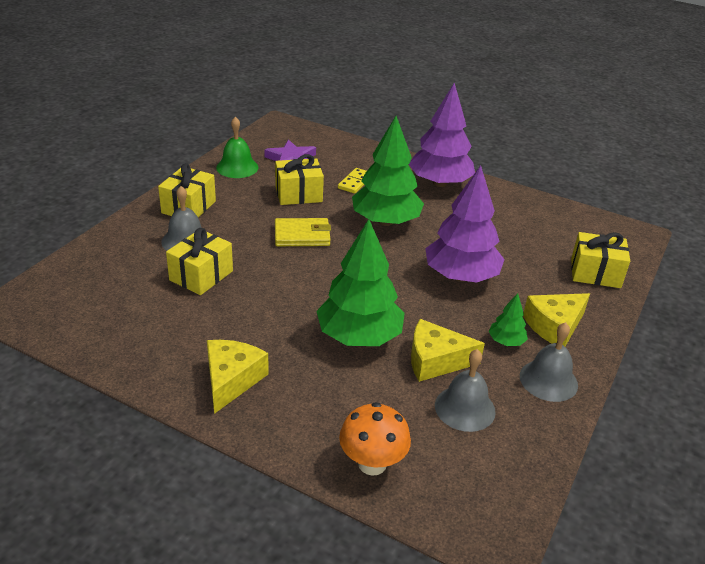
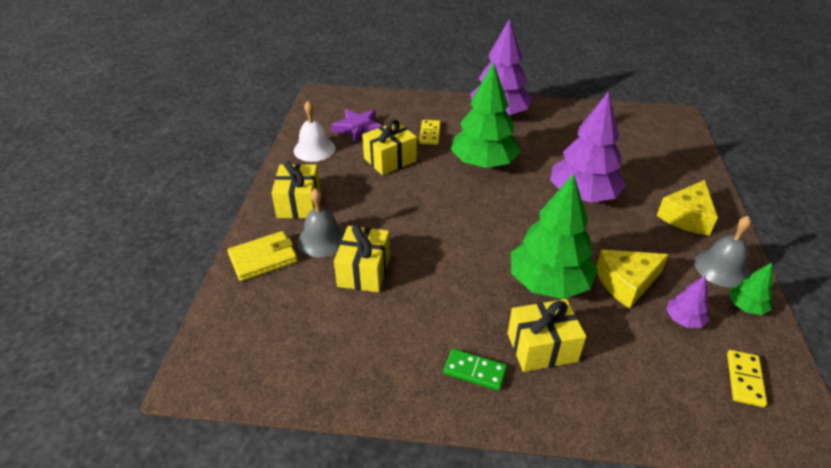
camera: 20 degrees left, 5 degrees up
yellow cheese [207,340,269,414] -> green domino [443,349,507,391]
green bell [216,117,258,178] -> white bell [294,101,336,162]
yellow wallet [275,218,331,246] -> yellow wallet moved to [227,231,298,281]
orange mushroom [339,402,411,476] -> none
grey bell [435,349,496,432] -> purple tree [666,275,709,328]
green tree [488,293,528,346] -> green tree moved to [729,262,773,315]
yellow gift [571,232,630,288] -> yellow gift moved to [508,299,586,372]
none -> yellow domino [727,350,767,407]

